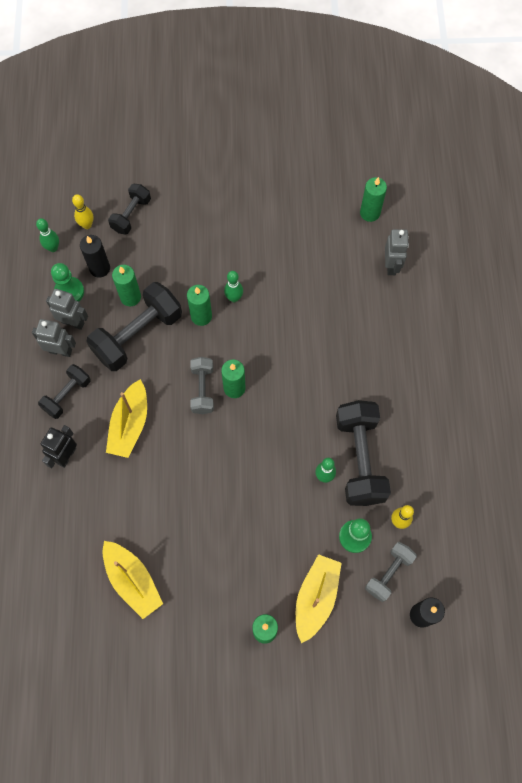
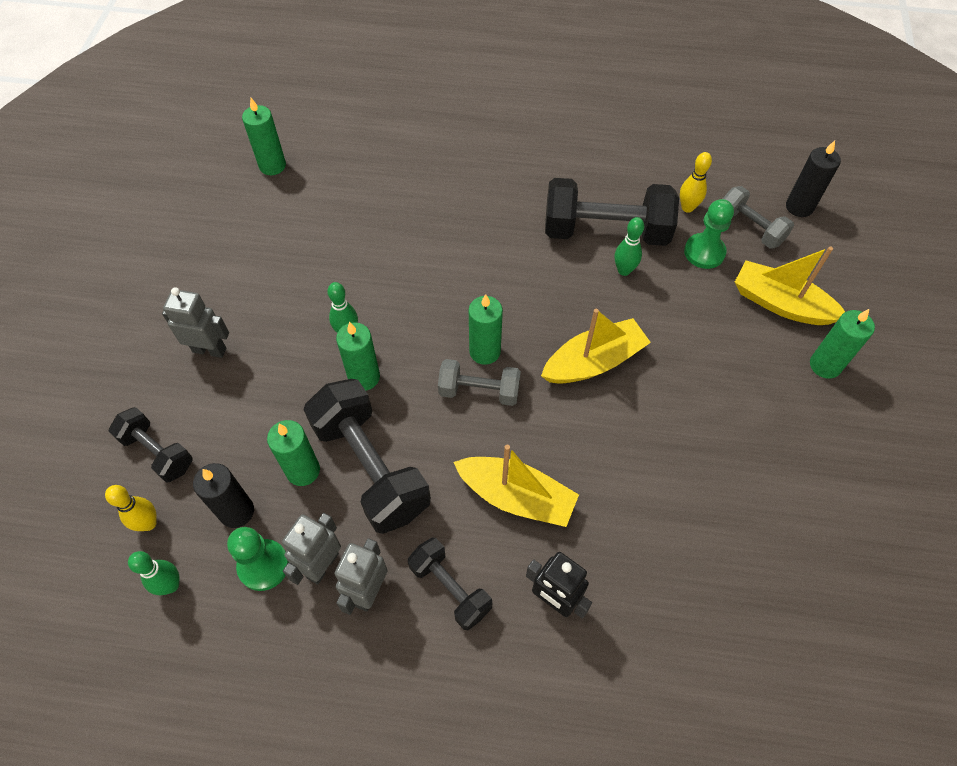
camera: 80 degrees left, 10 degrees down
yellow boat [102,541,163,619] -> yellow boat moved to [541,309,651,384]
grey robot [385,229,409,275] -> grey robot moved to [162,287,229,358]

